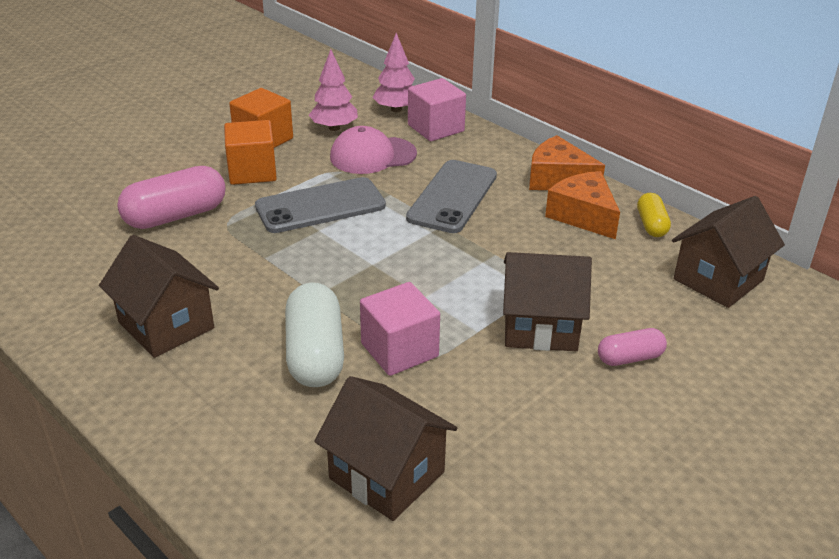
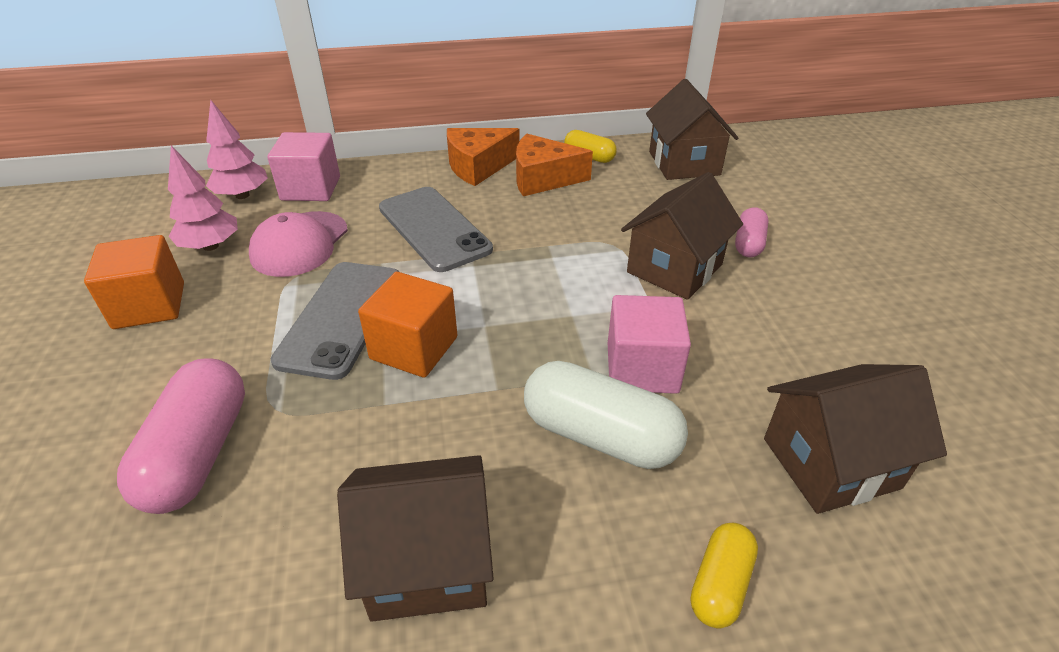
camera: 55 degrees left, 5 degrees up
orange cube [224,120,277,185] -> orange cube moved to [358,272,457,378]
none -> yellow capsule [691,523,758,628]

